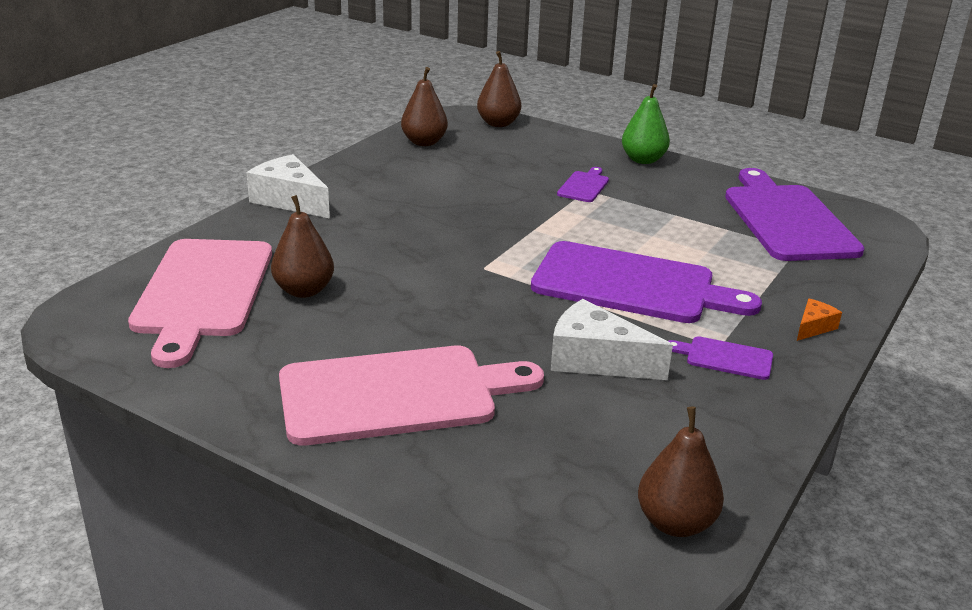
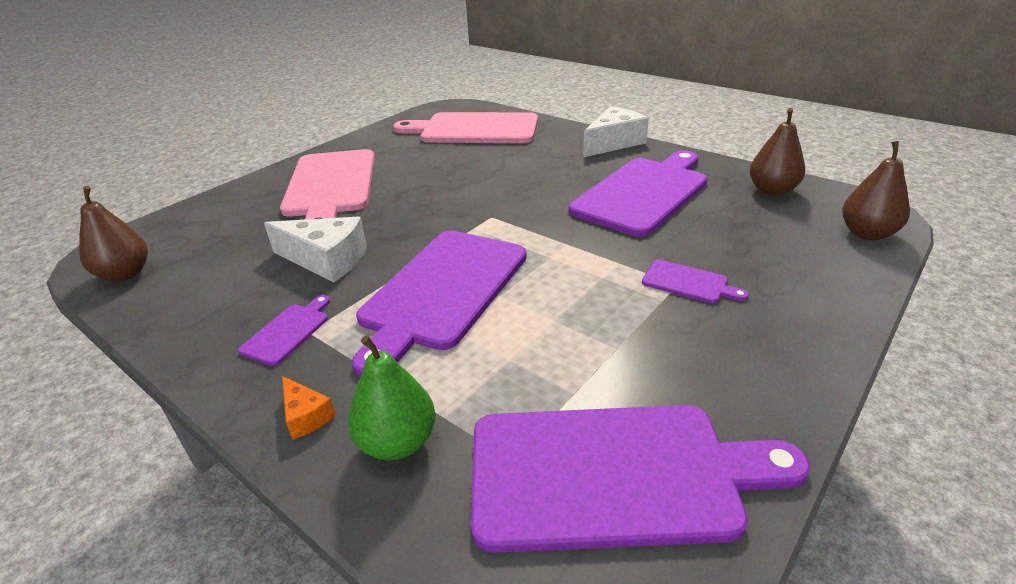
camera: 100 degrees right, 5 degrees up
brown pear [271,195,334,298] -> none
white cheese [551,299,673,380] -> white cheese turned 75 degrees clockwise [264,217,367,282]
green pear [622,84,670,164] -> green pear moved to [348,335,436,460]
none -> purple cutting board [569,151,707,237]

